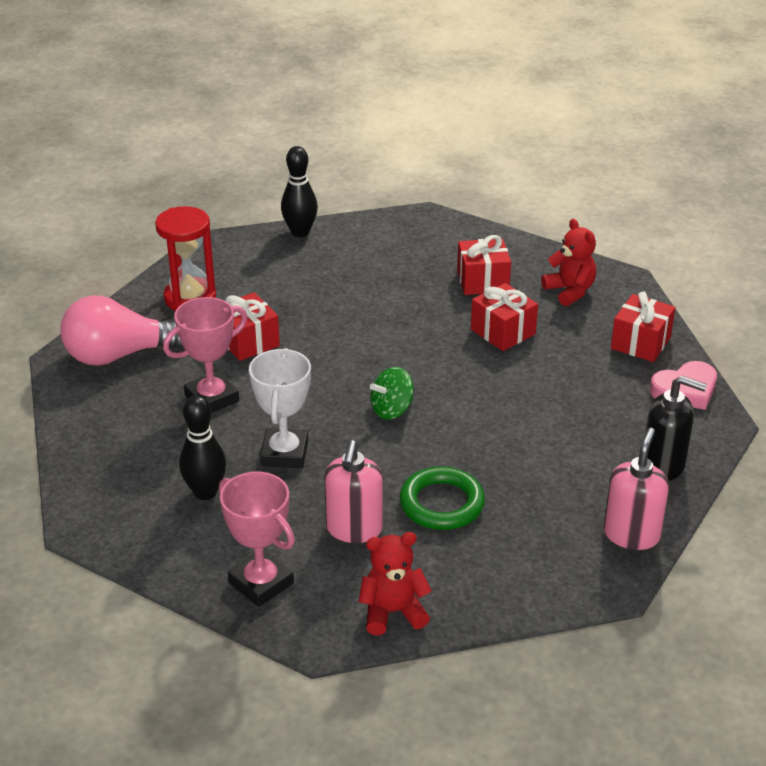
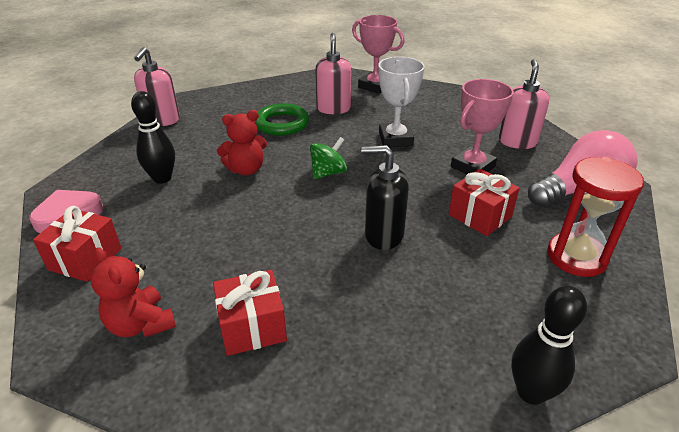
camera: 170 degrees right, 0 degrees up
black bowling pin [179,395,226,500] -> black bowling pin moved to [131,91,175,184]
red teddy bear [359,532,432,636] -> red teddy bear moved to [217,110,267,176]
red gift [471,283,538,351] -> none
black soap dispenser [645,376,707,481] -> black soap dispenser moved to [361,145,409,250]
none -> pink soap dispenser [499,59,549,149]

